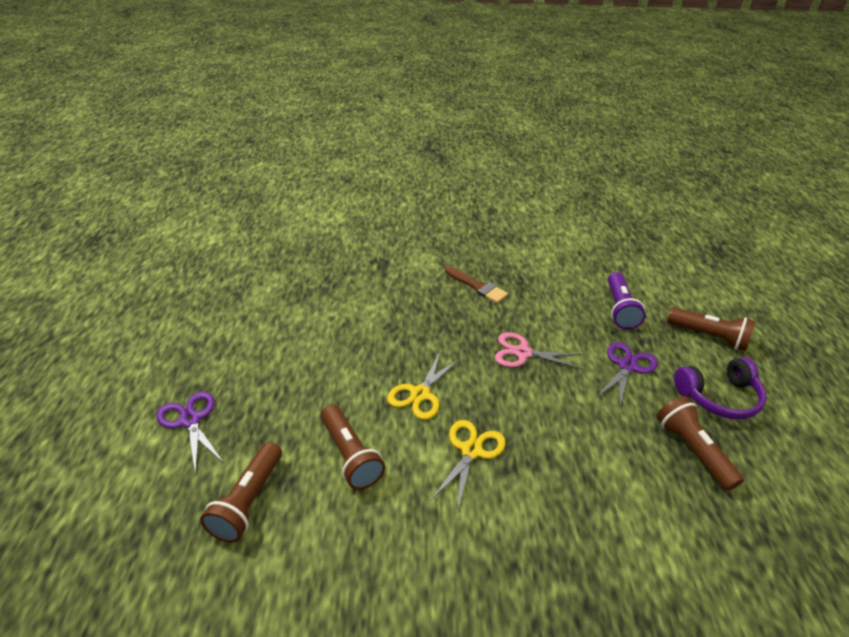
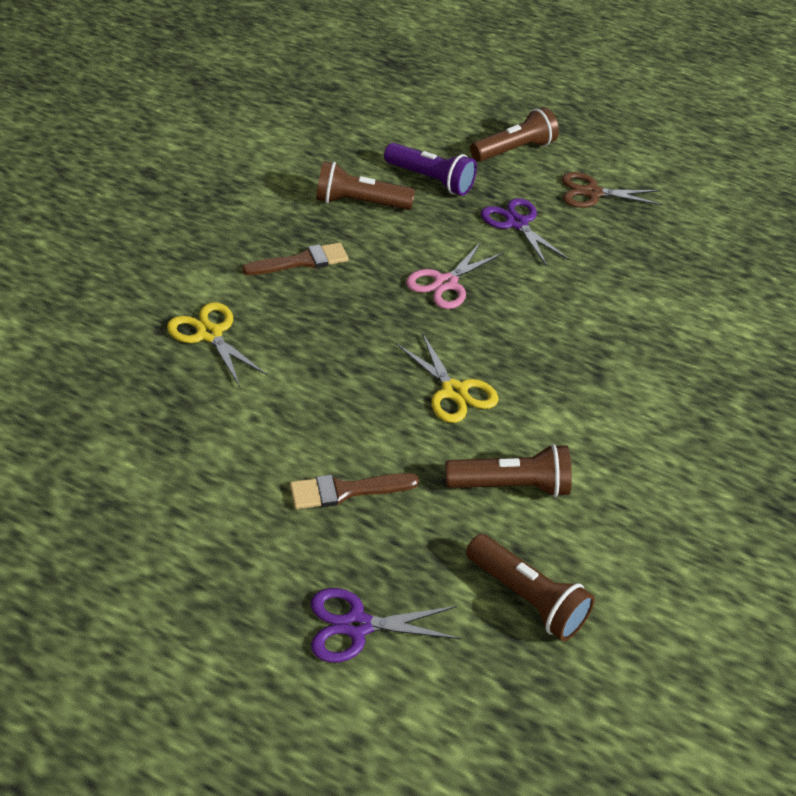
camera: 65 degrees left, 5 degrees up
yellow scissors [431,420,506,512] -> yellow scissors moved to [167,302,268,387]
brown flashlight [657,396,744,491] -> brown flashlight moved to [316,161,415,210]
purple headphones [674,357,766,419] -> brown scissors [562,172,663,208]
none -> brown brush [290,473,419,509]

